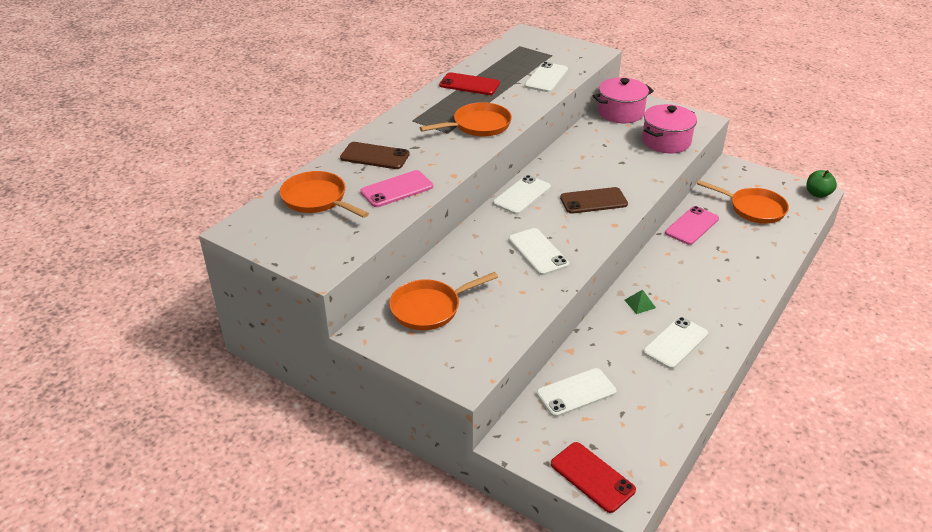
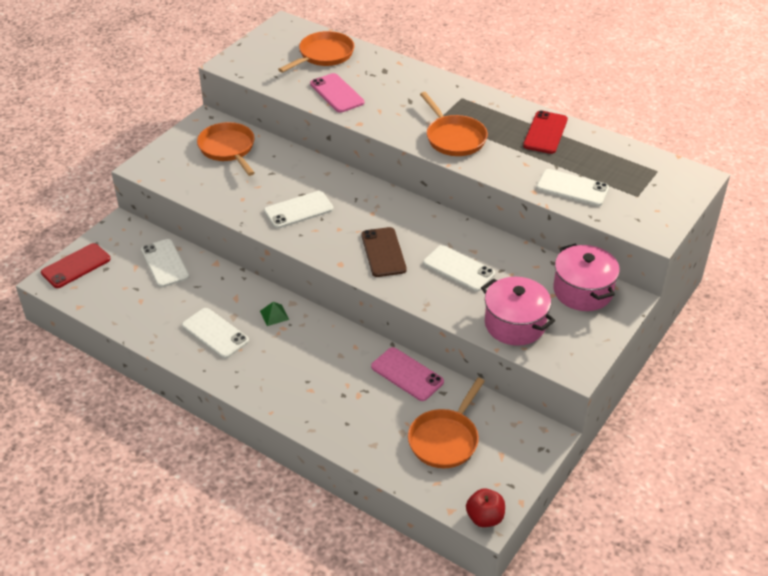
camera: 90 degrees right, 5 degrees up
brown phone [340,142,410,169] -> none
white phone [493,175,551,214] -> white phone moved to [423,245,495,292]
green apple [807,170,837,198] -> red apple [466,488,505,527]

